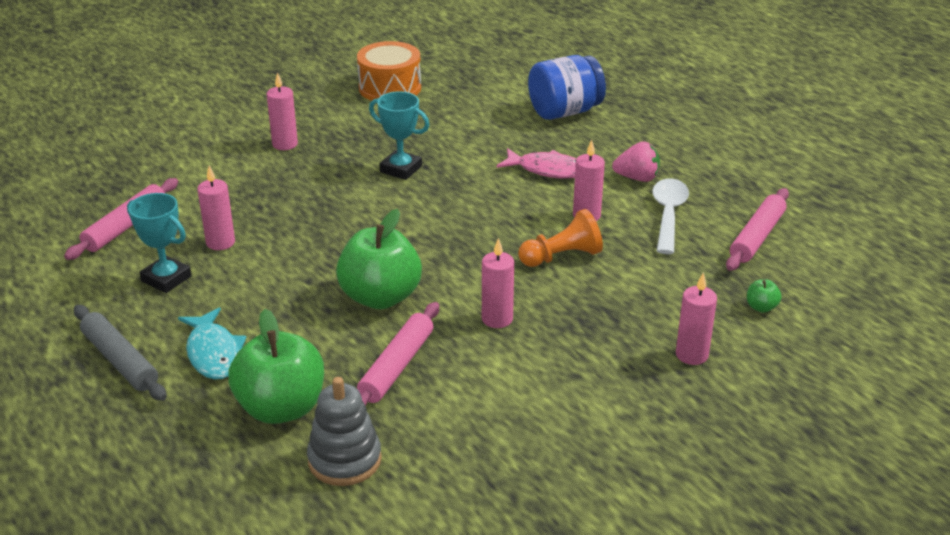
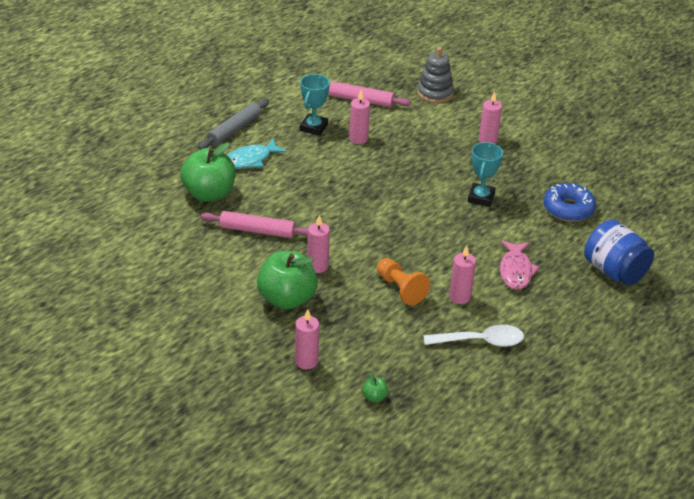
camera: 75 degrees right, 5 degrees up
grey stacking toy [307,377,382,486] -> grey stacking toy moved to [417,47,454,103]
green apple [336,209,422,309] -> green apple moved to [257,251,318,309]
orange drum [357,41,421,101] -> none
pink strawberry [612,141,660,182] -> none
pink rolling pin [726,188,789,271] -> none
none -> blue donut [543,183,596,222]

